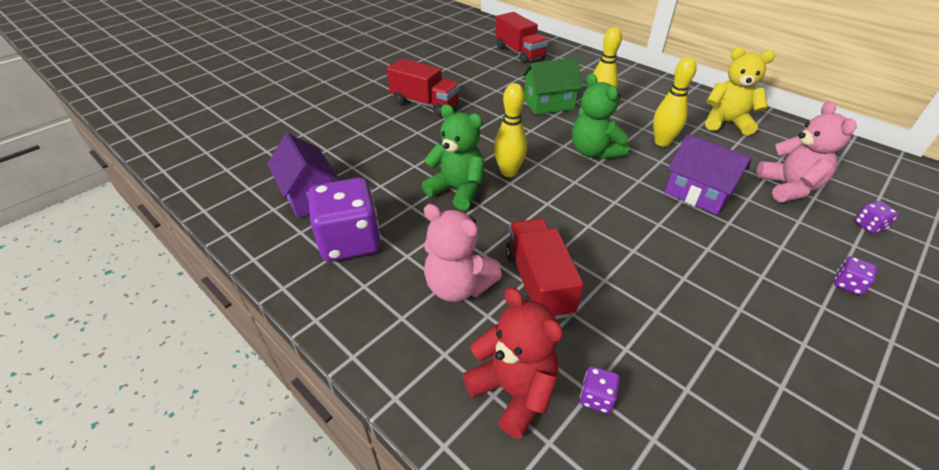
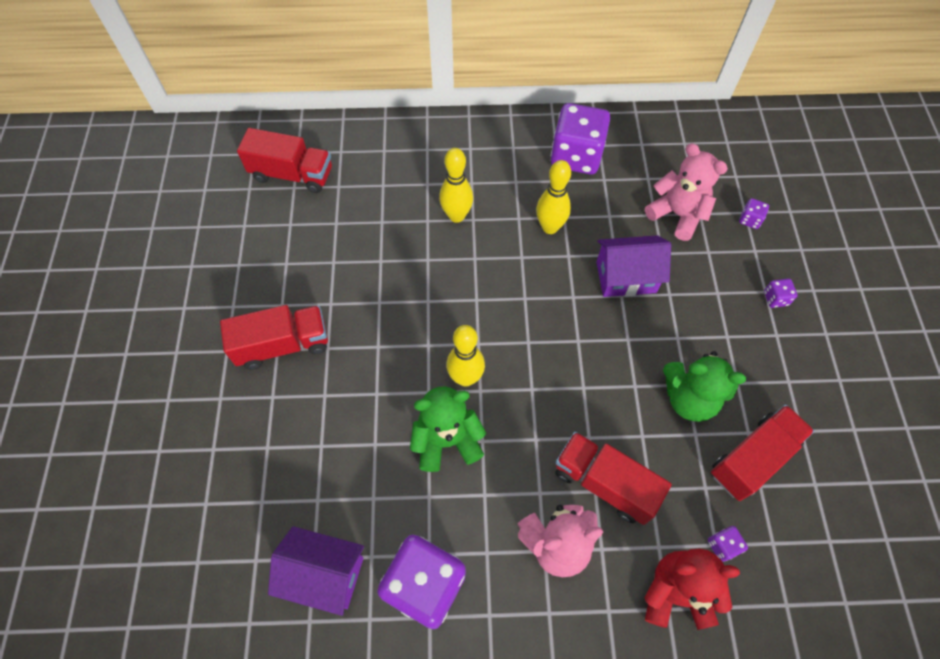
camera: 45 degrees left, 20 degrees up
green house [522,58,583,115] -> none
green teddy bear [572,73,629,159] -> green teddy bear moved to [663,351,746,422]
yellow teddy bear [705,47,775,135] -> purple dice [551,103,610,175]
none -> red truck [711,405,814,501]

